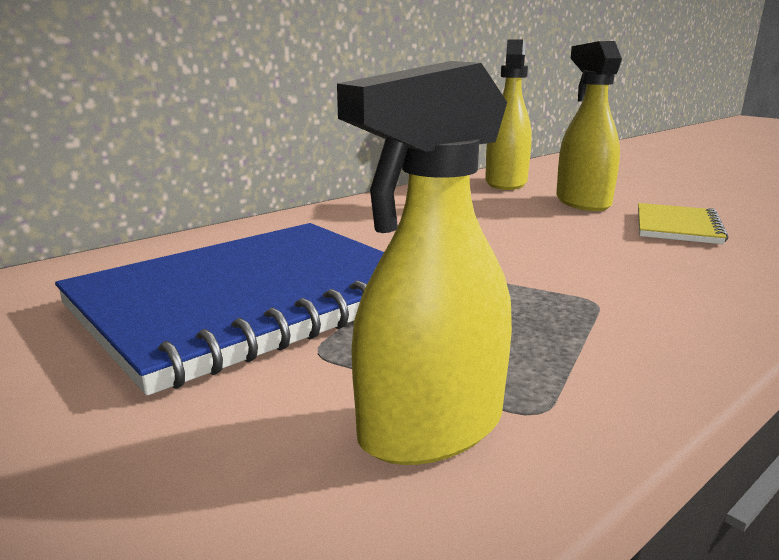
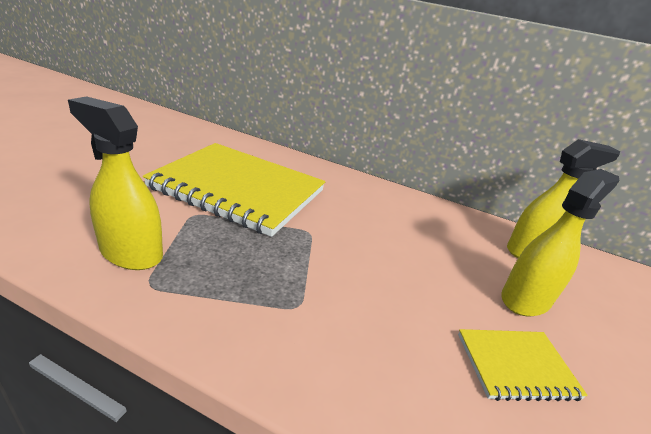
camera: 60 degrees right, 10 degrees up
blue notebook [55,223,384,396] -> yellow notebook [143,143,325,237]

